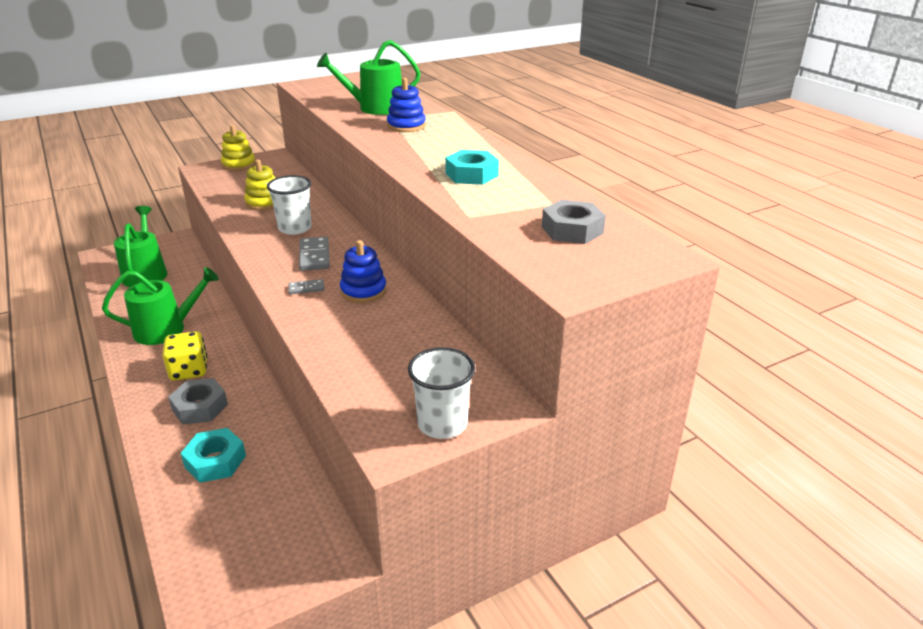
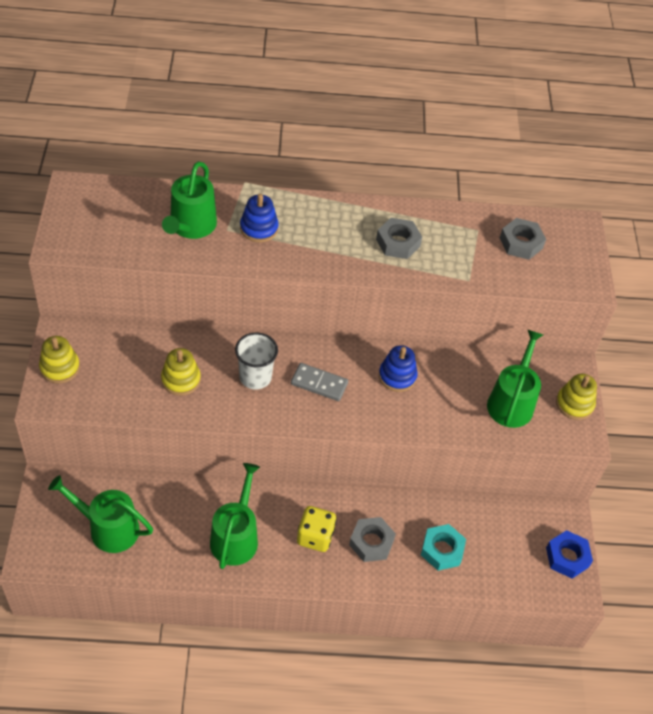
camera: 65 degrees left, 20 degrees up
grey domino [288,279,324,294] -> none
white cup [408,347,475,439] -> yellow stacking toy [556,374,597,420]
turquoise nut [445,150,499,185] -> grey nut [376,218,422,259]
none -> green watering can [487,330,543,428]
none -> blue nut [546,530,593,578]

